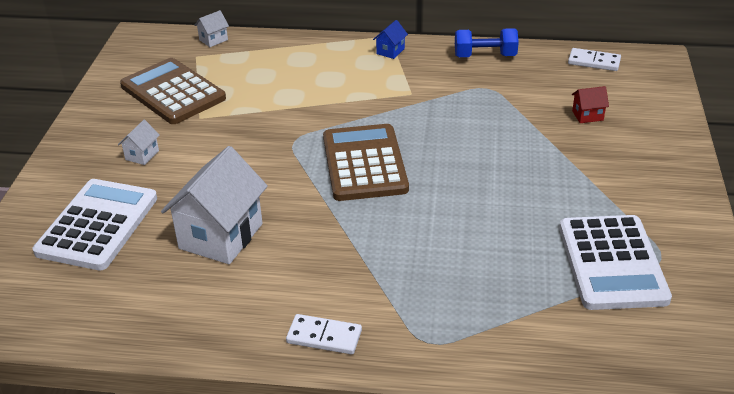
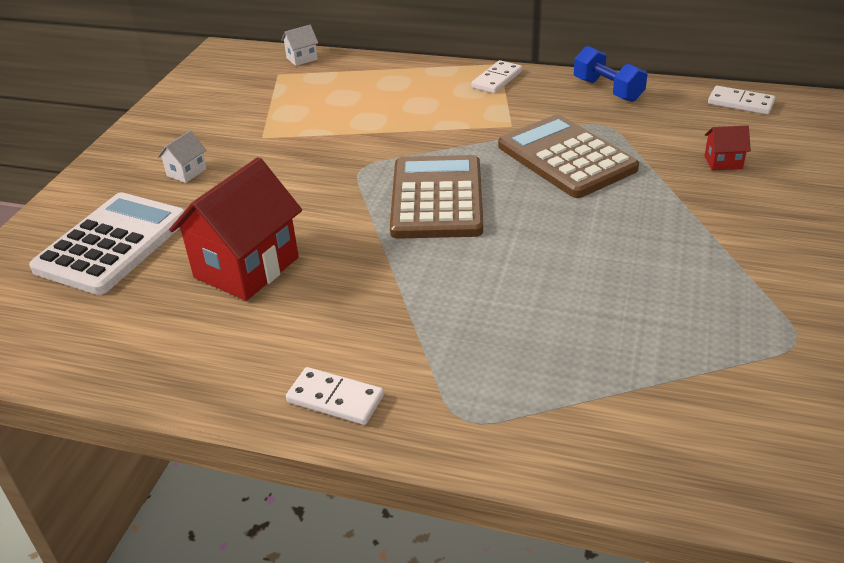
camera: 10 degrees right, 0 degrees up
brown calculator [120,58,226,124] -> brown calculator moved to [498,115,639,198]
white house [161,146,268,264] -> red house [169,157,302,301]
blue house [373,20,408,59] -> white domino [471,60,522,93]
blue dumbbell [455,28,519,57] -> blue dumbbell turned 45 degrees clockwise [574,46,648,102]
white calculator [559,215,672,310] -> none

